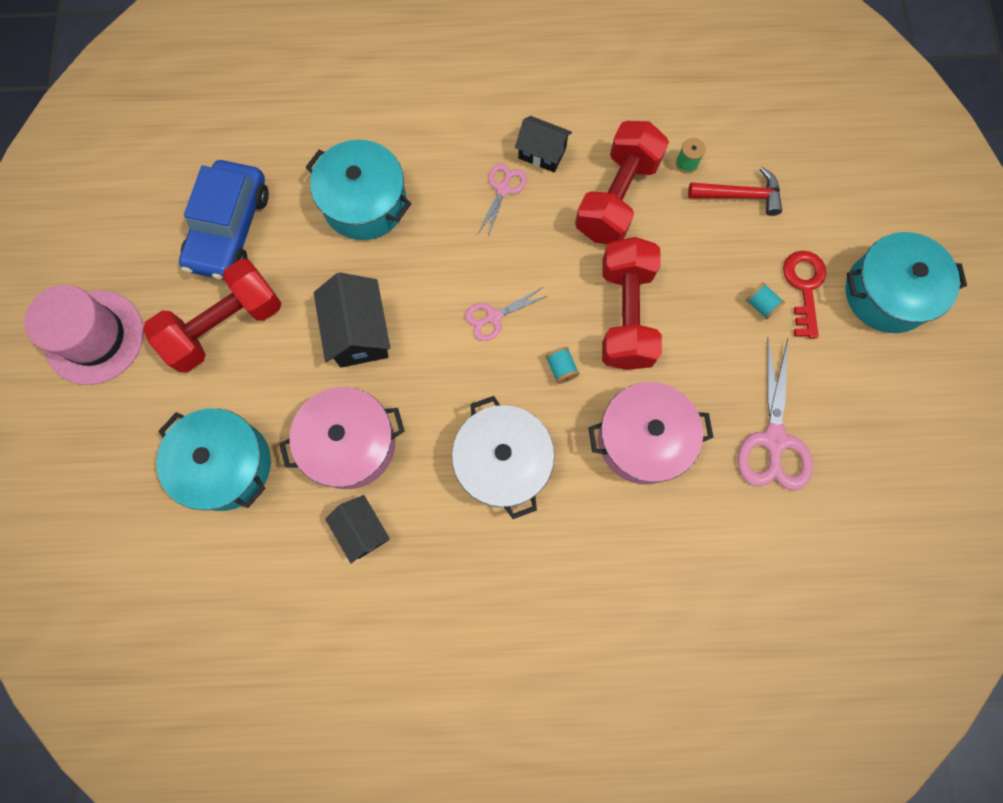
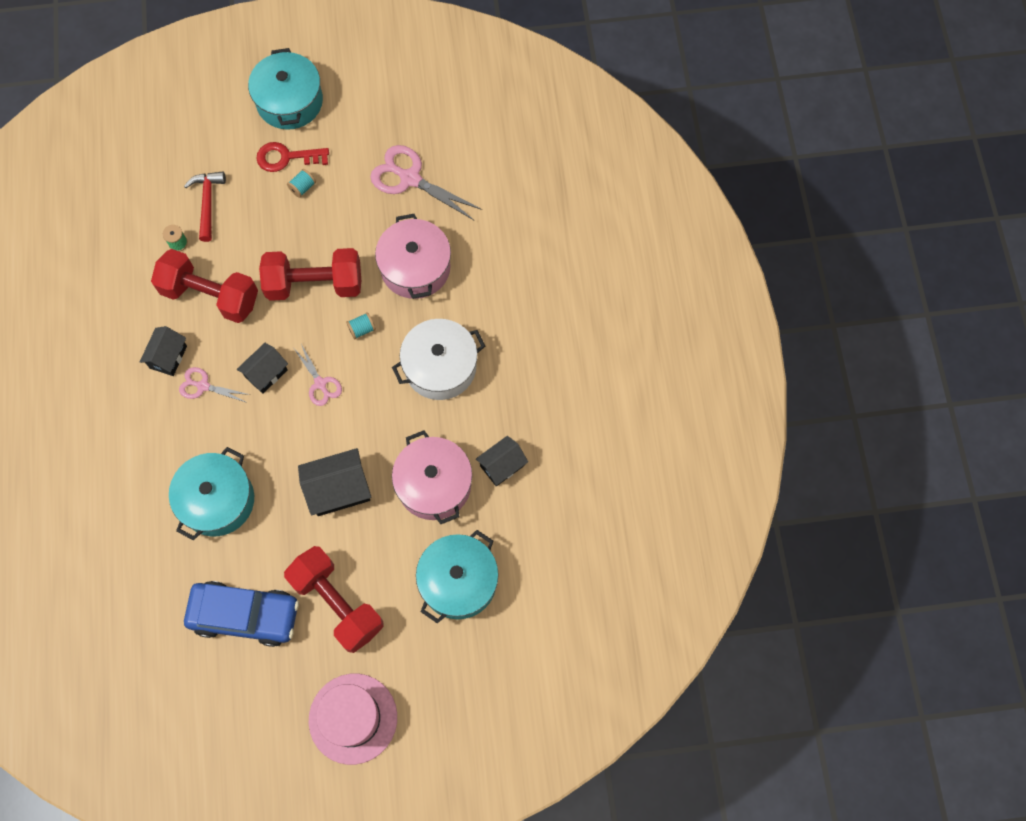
camera: 95 degrees left, 5 degrees down
pink scissors [738,337,813,490] -> pink scissors turned 150 degrees counterclockwise [370,145,483,221]
none -> black house [237,343,288,394]

